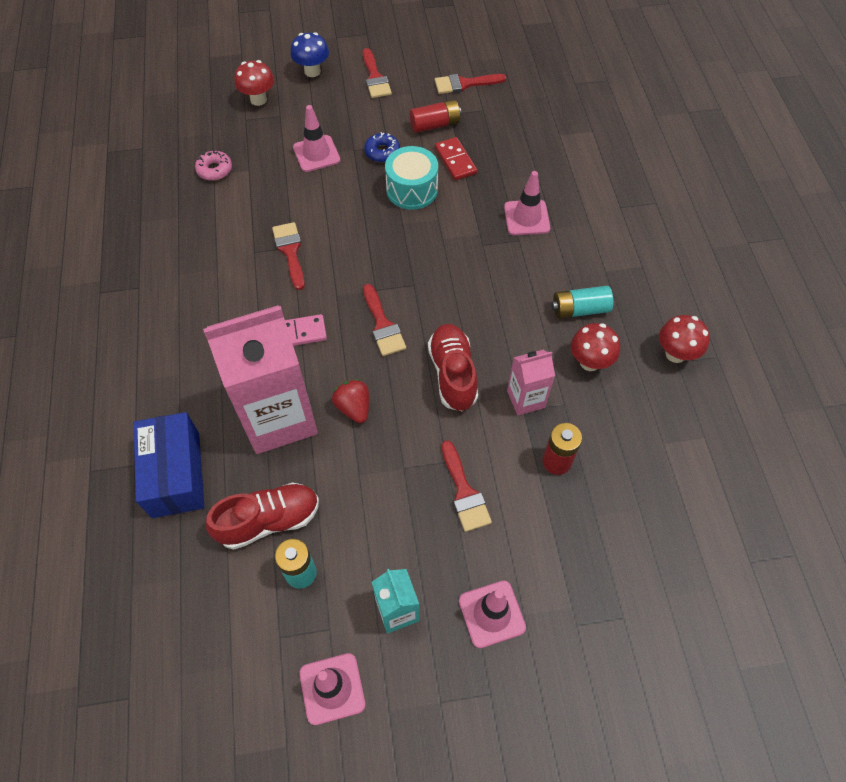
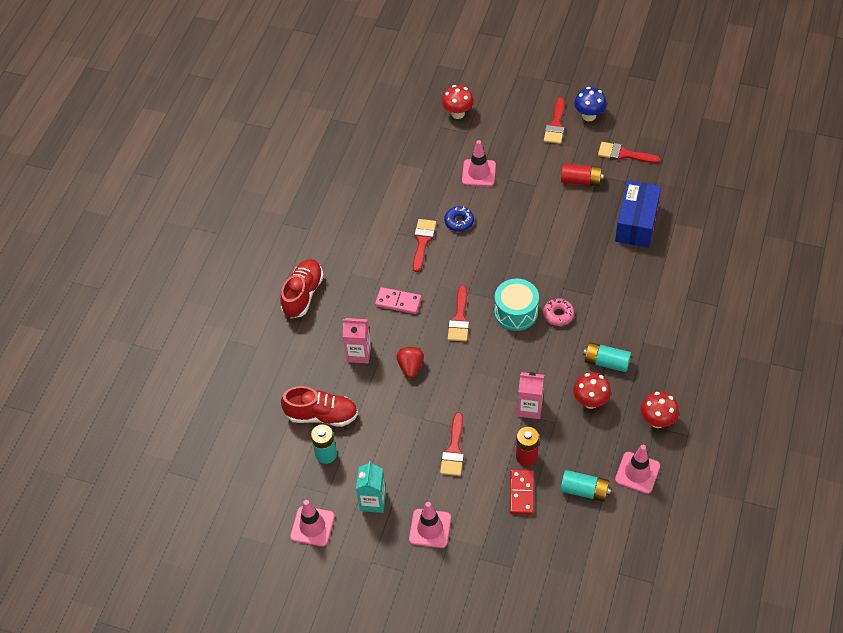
camera: 30 degrees right, 5 degrees down
blue box [134,412,205,518] -> blue box moved to [615,180,661,248]
pink donut [195,150,232,181] -> pink donut moved to [543,298,574,326]
pink carton [203,305,318,454] -> pink carton [343,318,371,364], size x0.48
blue mushroom [290,32,329,77] -> blue mushroom moved to [574,87,607,121]
blue donut [364,132,400,162] -> blue donut moved to [444,206,474,232]
turquoise drum [385,146,438,210] -> turquoise drum moved to [494,279,539,331]
red shoe [428,324,478,412] -> red shoe moved to [281,259,324,318]
red domino [435,137,477,180] -> red domino moved to [510,469,534,515]
pink traffic cone [504,171,550,235] -> pink traffic cone moved to [615,445,660,494]
none -> turquoise battery [561,470,611,502]

